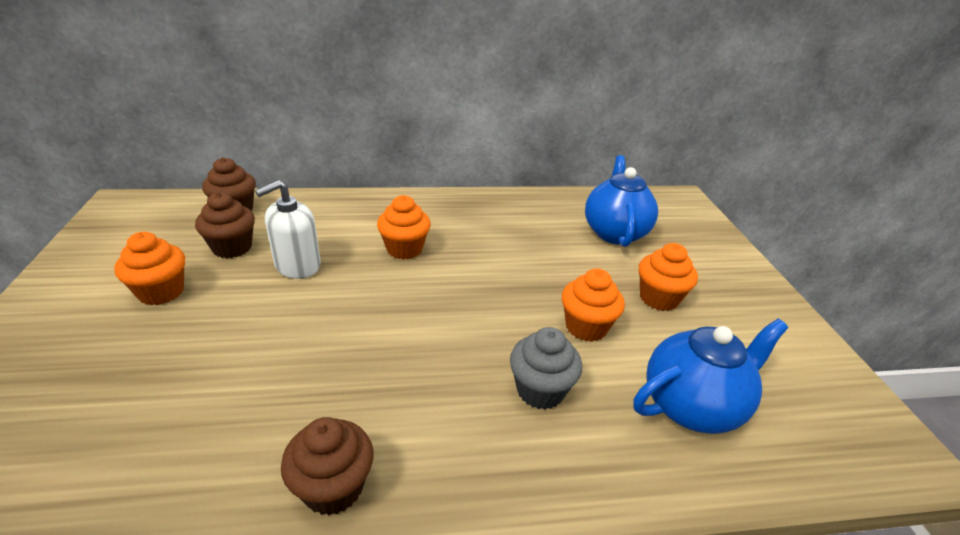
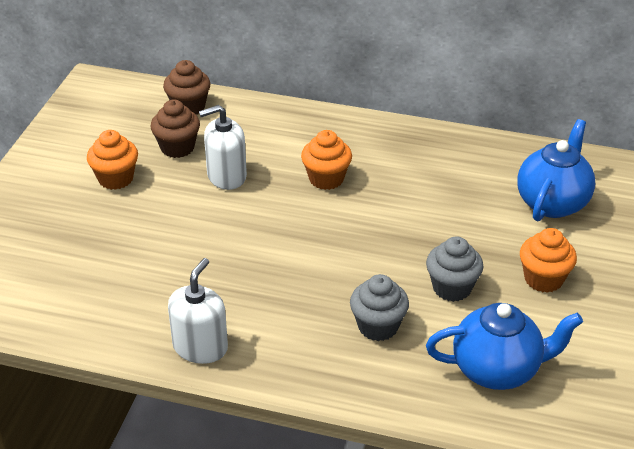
camera: 25 degrees right, 5 degrees up
brown cupcake [281,417,374,516] -> white soap dispenser [168,258,228,364]
orange cupcake [562,269,625,342] -> grey cupcake [426,237,483,302]

